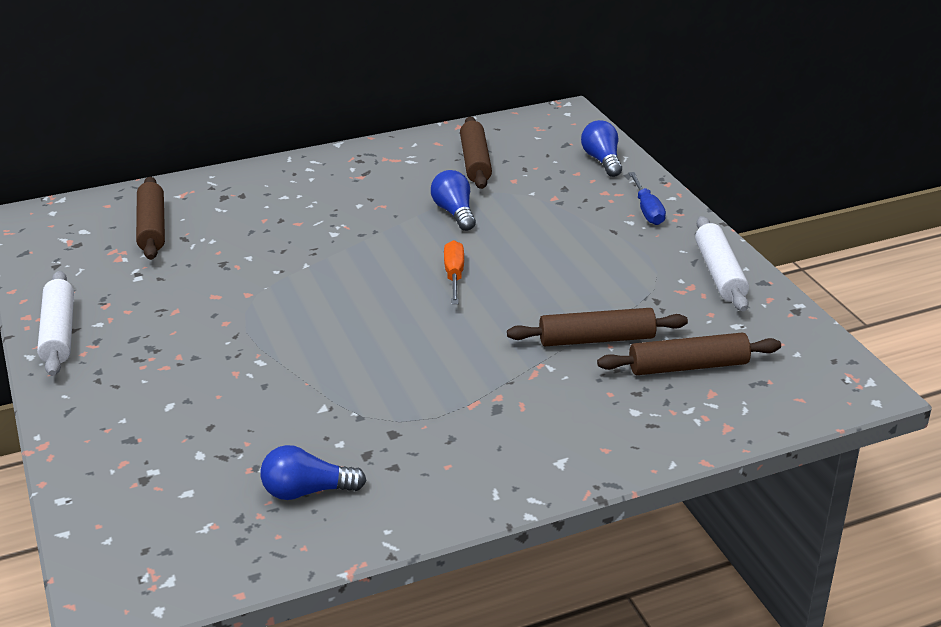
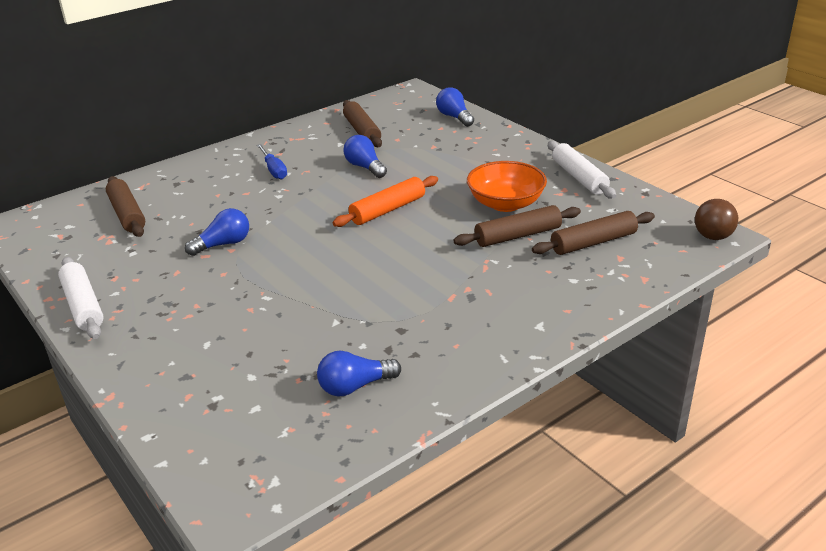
camera: 15 degrees left, 0 degrees up
orange screwdriver [444,240,464,304] -> orange rolling pin [333,176,438,227]
blue screwdriver [629,172,666,225] -> blue screwdriver moved to [257,144,287,180]
none -> blue light bulb [185,208,249,256]
none -> orange bowl [467,161,547,212]
none -> brown ball [695,199,738,240]

